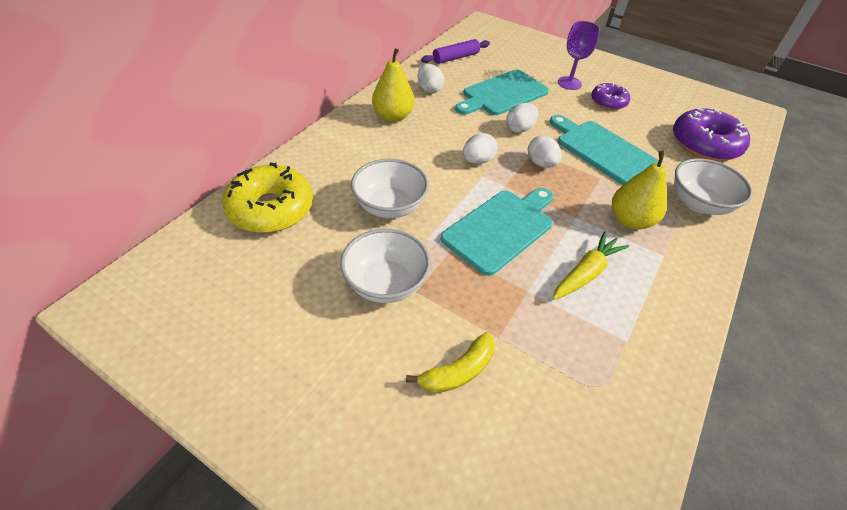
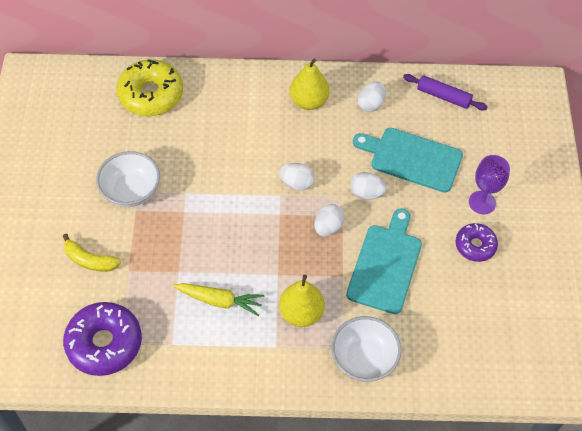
camera: 60 degrees right, 10 degrees up
white bowl [351,159,429,218] -> none
turquoise cutting board [441,188,553,276] -> none
purple donut [673,108,750,161] -> purple donut moved to [63,302,142,376]

